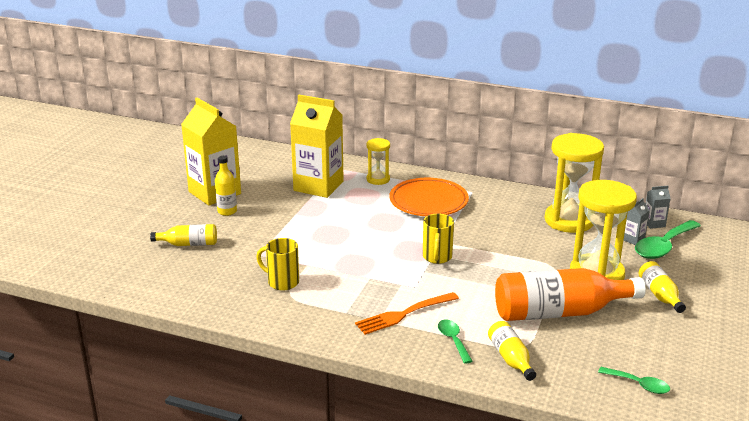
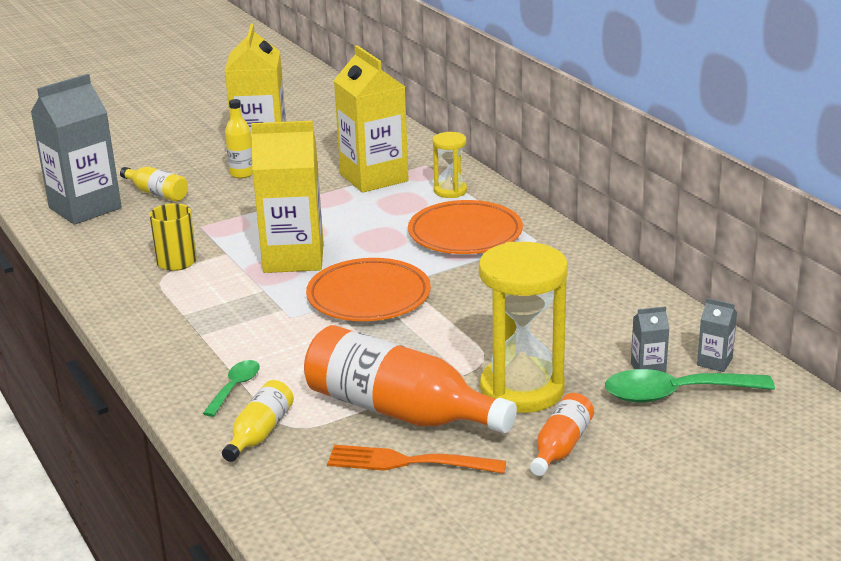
camera: 40 degrees right, 0 degrees up
orange fork [355,292,459,335] -> orange fork moved to [327,445,506,474]
yellow mug [423,214,454,264] -> orange plate [306,258,431,321]
yellow hourglass [545,133,604,233] -> none
green spoon [598,367,670,394] -> none
yellow bottle [639,261,686,313] -> orange bottle [530,393,594,476]
none -> grey carton [31,74,122,225]
none -> yellow carton [251,121,324,273]

